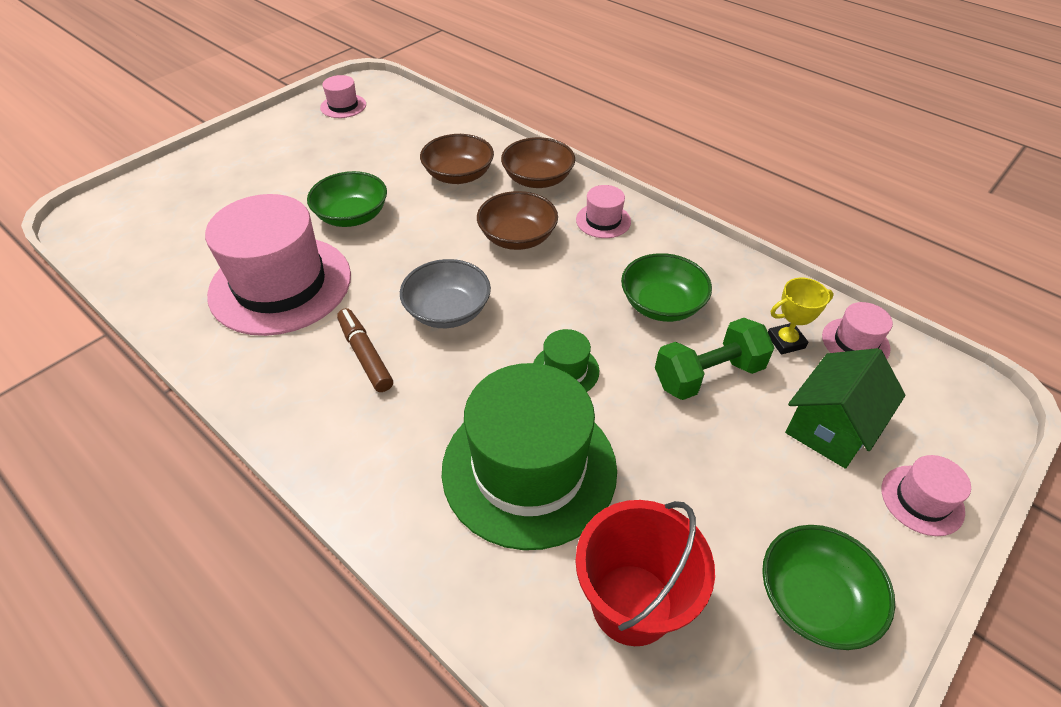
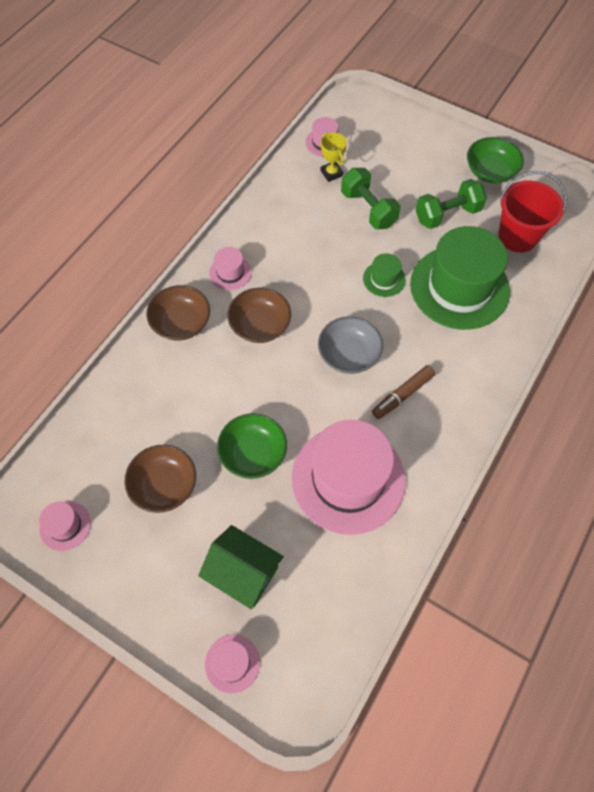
camera: 100 degrees left, 15 degrees up
brown bowl [420,134,494,184] -> brown bowl moved to [124,445,196,513]
green bowl [621,253,712,322] -> none
green house [785,348,906,469] -> green house moved to [198,525,284,610]
pink hat [881,455,971,536] -> pink hat moved to [205,635,260,693]
none -> green dumbbell [416,179,487,229]

